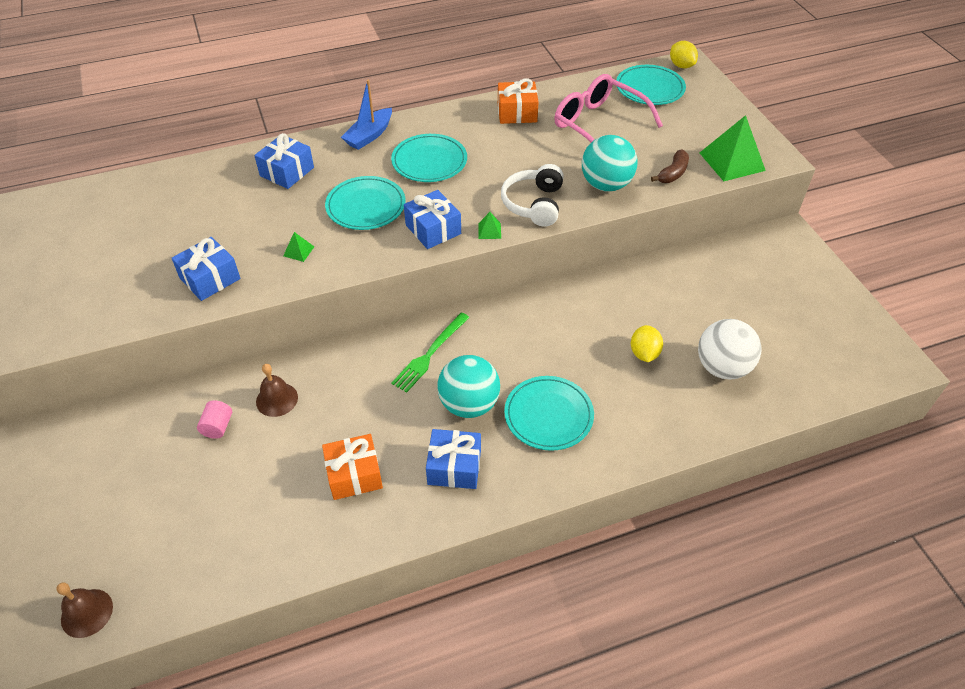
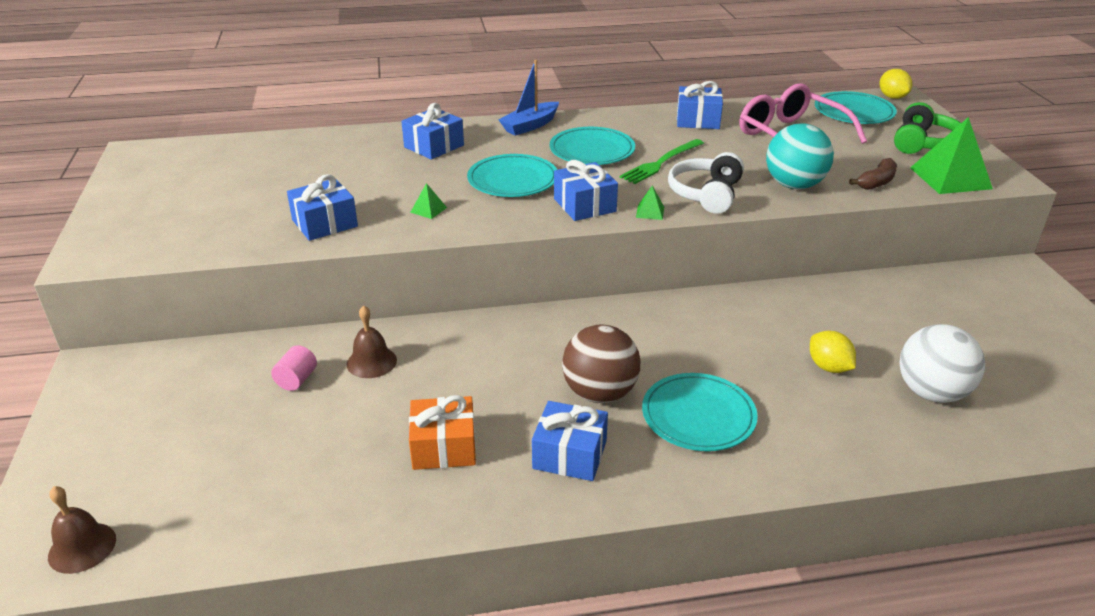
camera: 10 degrees right, 15 degrees down
green fork [391,313,470,393] -> green fork moved to [620,139,704,184]
turquoise ball [437,355,500,418] -> brown ball [562,325,640,403]
orange gift [498,79,539,124] -> blue gift [677,81,723,129]
yellow lemon [631,325,663,362] -> yellow lemon turned 45 degrees counterclockwise [810,330,856,373]
none -> green headphones [894,102,961,154]

